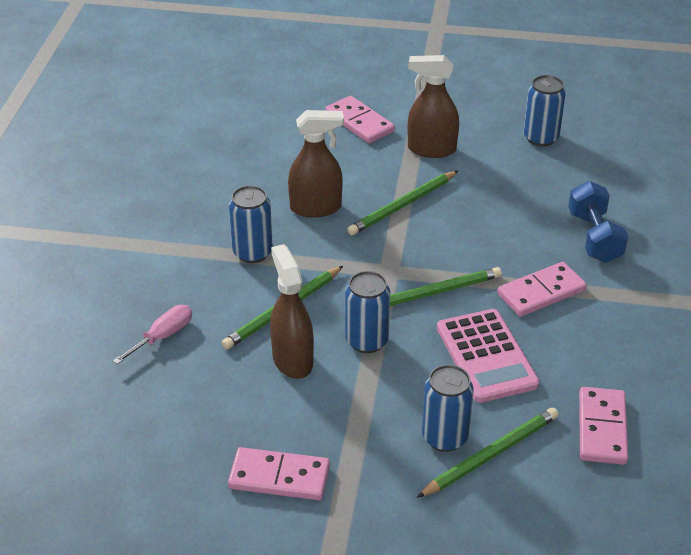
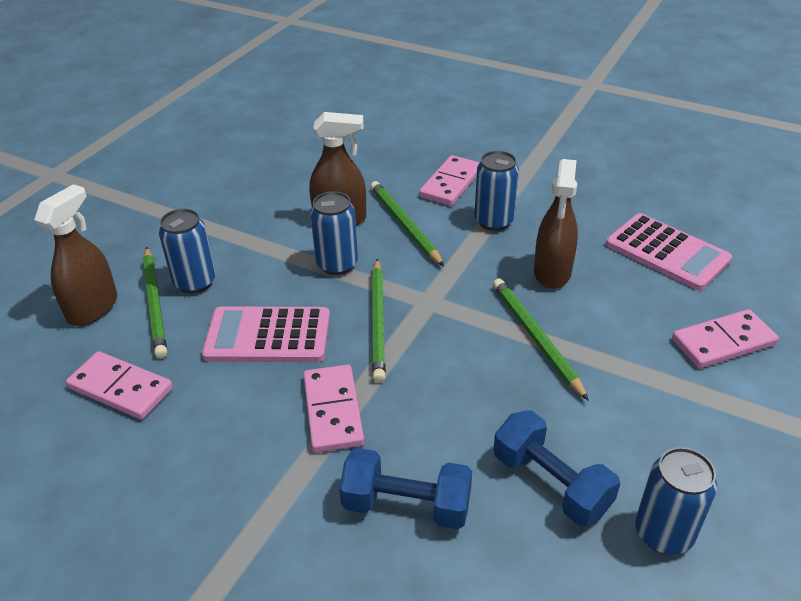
camera: 110 degrees right, 0 degrees up
pink screwdriver [113,305,192,364] -> none
pink domino [228,447,330,500] -> pink domino moved to [419,155,480,206]
brown spray bottle [407,55,459,158] -> brown spray bottle moved to [34,184,117,326]
none -> blue dumbbell [494,410,620,526]
none -> pink calculator [606,213,732,290]

